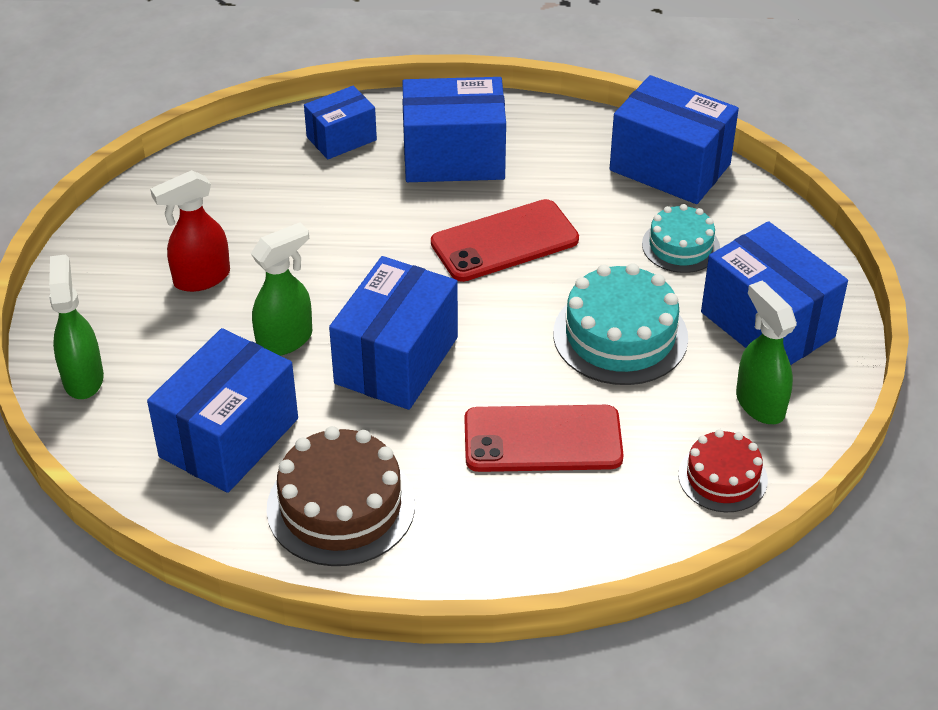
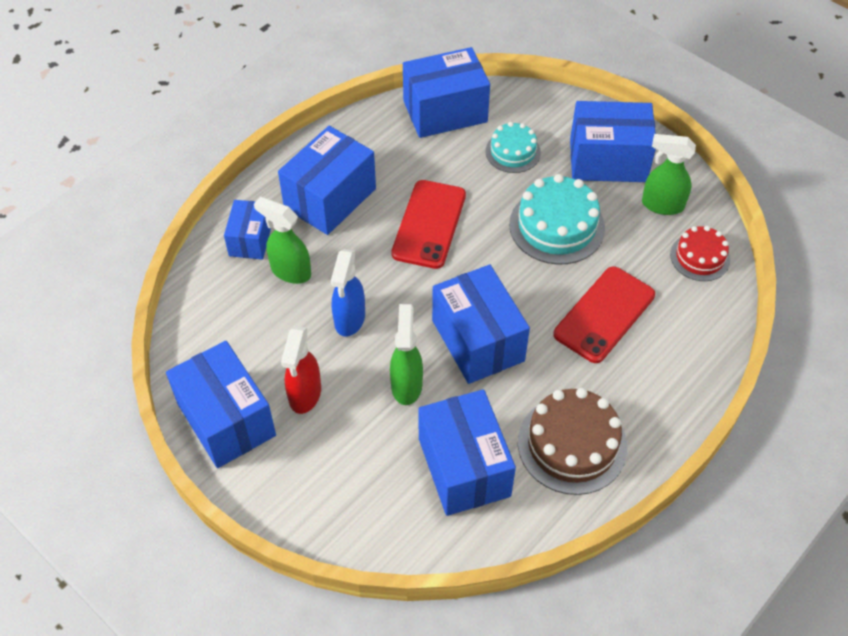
camera: 50 degrees left, 10 degrees up
green spray bottle [49,254,104,399] -> green spray bottle moved to [254,196,311,284]
none -> blue box [166,341,276,468]
none -> blue spray bottle [331,249,365,336]

